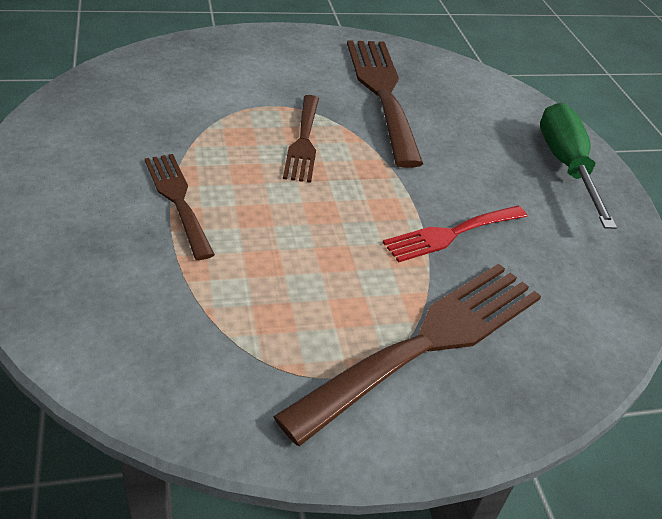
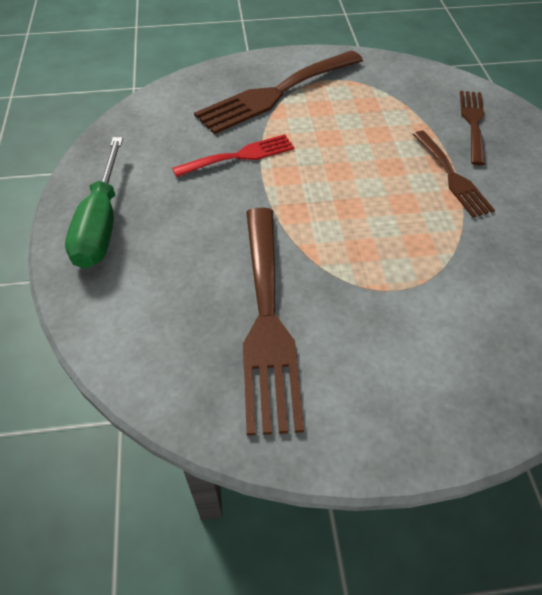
camera: 170 degrees left, 10 degrees up
brown fork [283,95,319,183] -> brown fork moved to [460,91,486,165]

